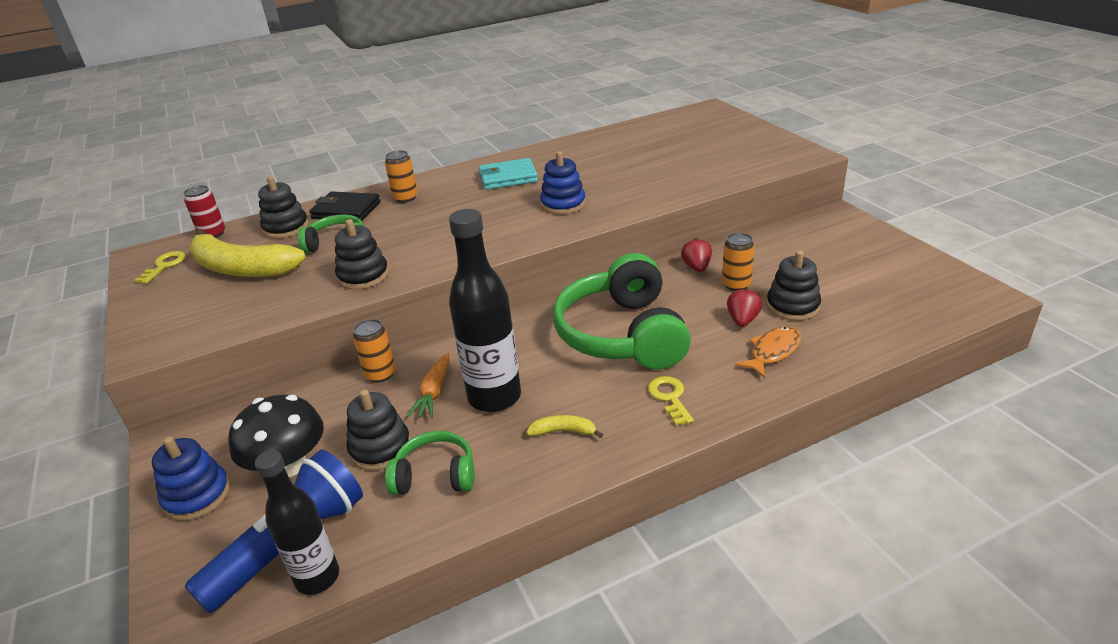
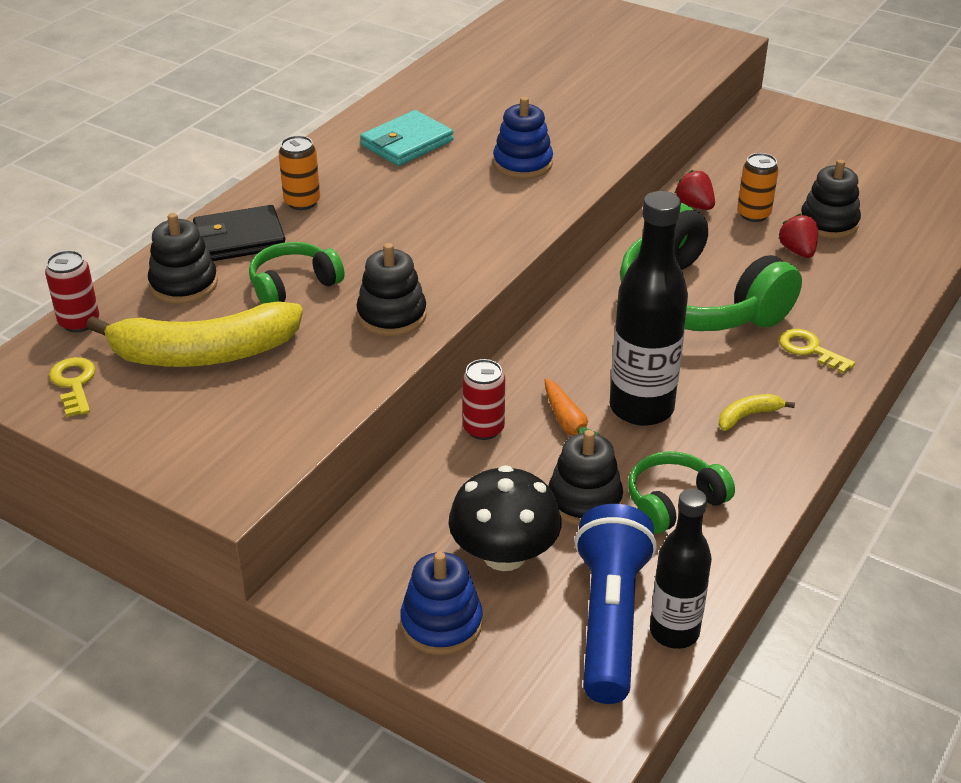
camera: 35 degrees left, 5 degrees up
orange can [353,319,396,383] -> red can [462,359,505,440]
orange fish [735,326,801,378] -> none

